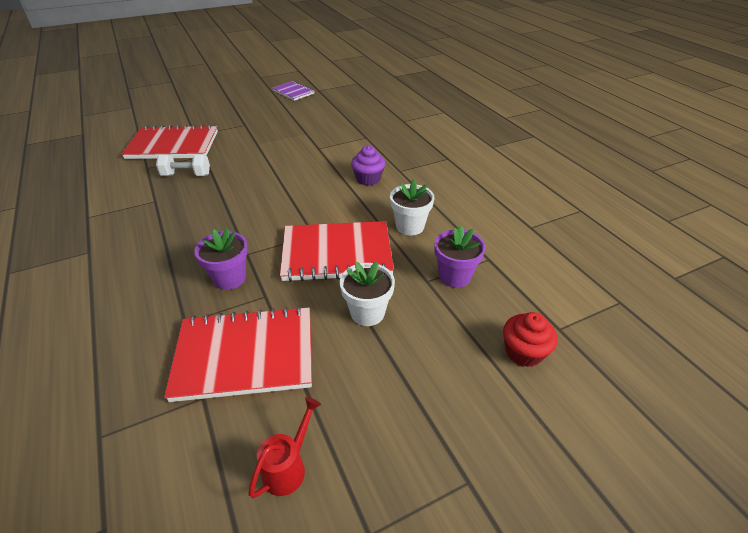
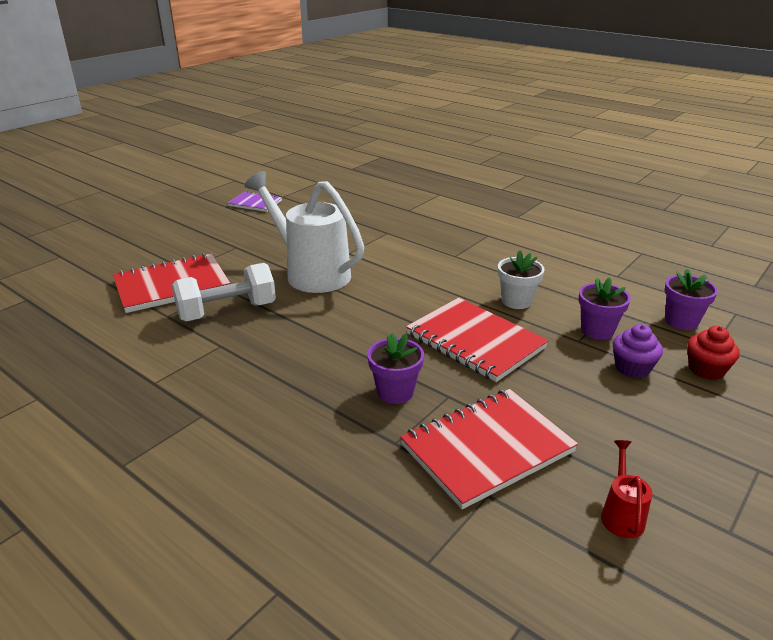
camera: 25 degrees left, 10 degrees down
white dumbbell [156,155,210,176] -> white dumbbell [172,263,276,321], size x1.63
red notebook [280,221,394,282] -> red notebook turned 75 degrees clockwise [406,298,549,382]
white flower pot [340,261,395,326] -> none
purple cupcake [351,146,386,185] -> purple cupcake moved to [613,324,663,378]
none -> white watering can [244,171,364,293]
none -> purple flower pot [665,269,718,330]

